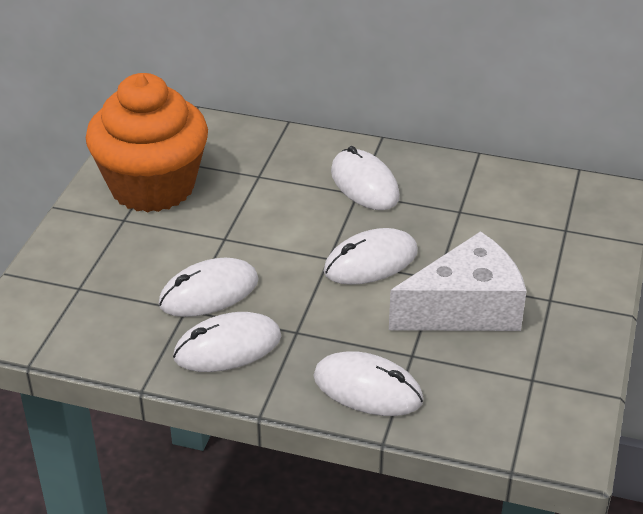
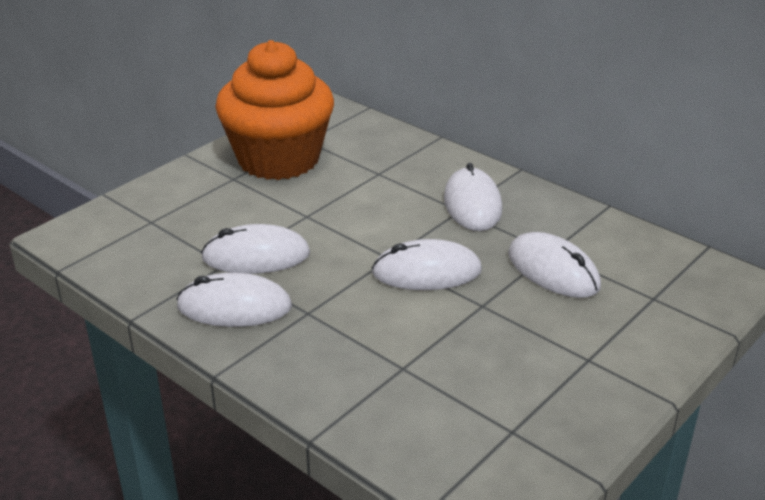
camera: 25 degrees right, 5 degrees down
white mouse [313,351,423,416] -> white mouse moved to [508,232,601,298]
white cheese [389,231,527,331] -> none

